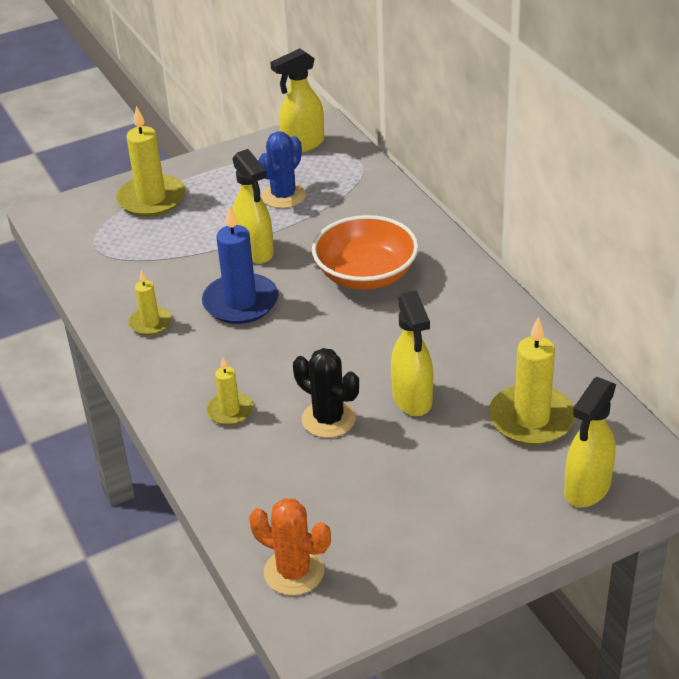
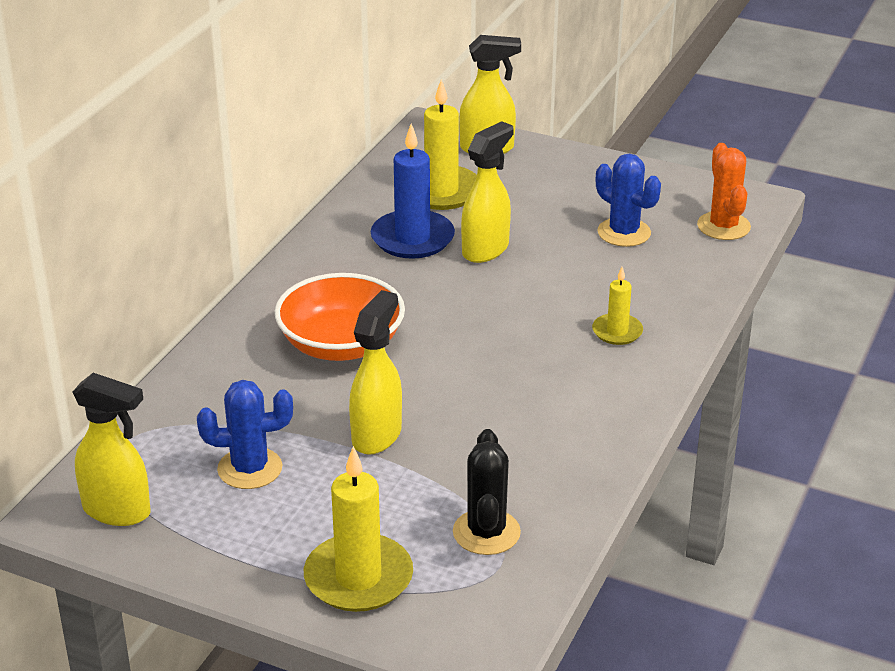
camera: 130 degrees left, 5 degrees down
yellow candle [128,270,172,335] -> none
blue candle [202,205,279,324] -> blue candle moved to [371,123,455,259]
black cactus [293,348,359,438] -> black cactus moved to [453,429,521,555]
none -> blue cactus [596,154,661,247]

